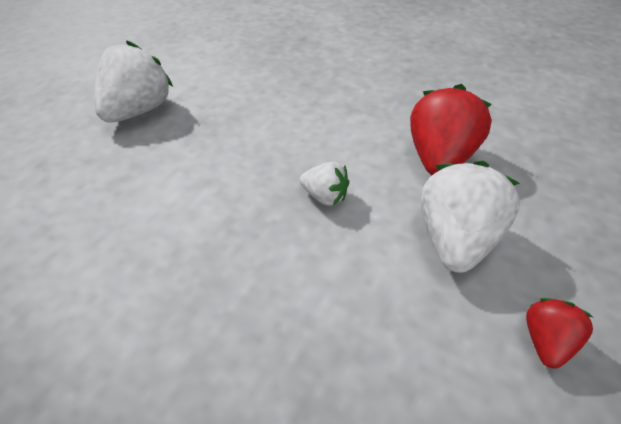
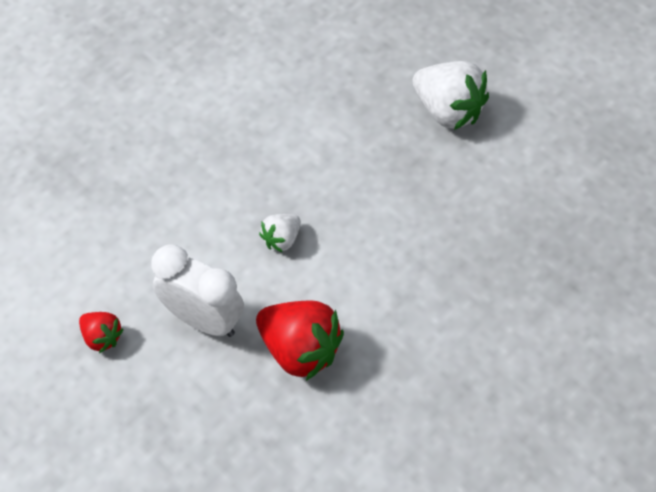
camera: 105 degrees right, 10 degrees up
white strawberry [421,161,520,273] -> white clock [151,244,244,337]

